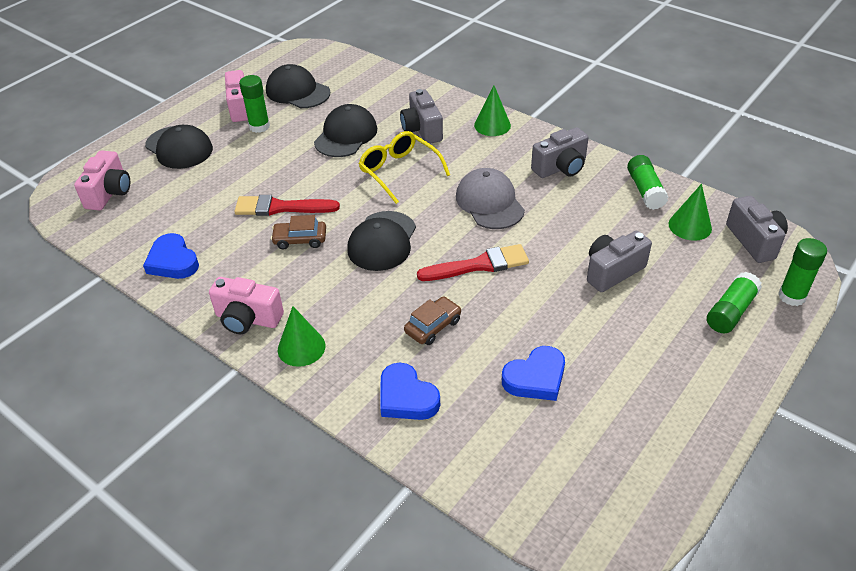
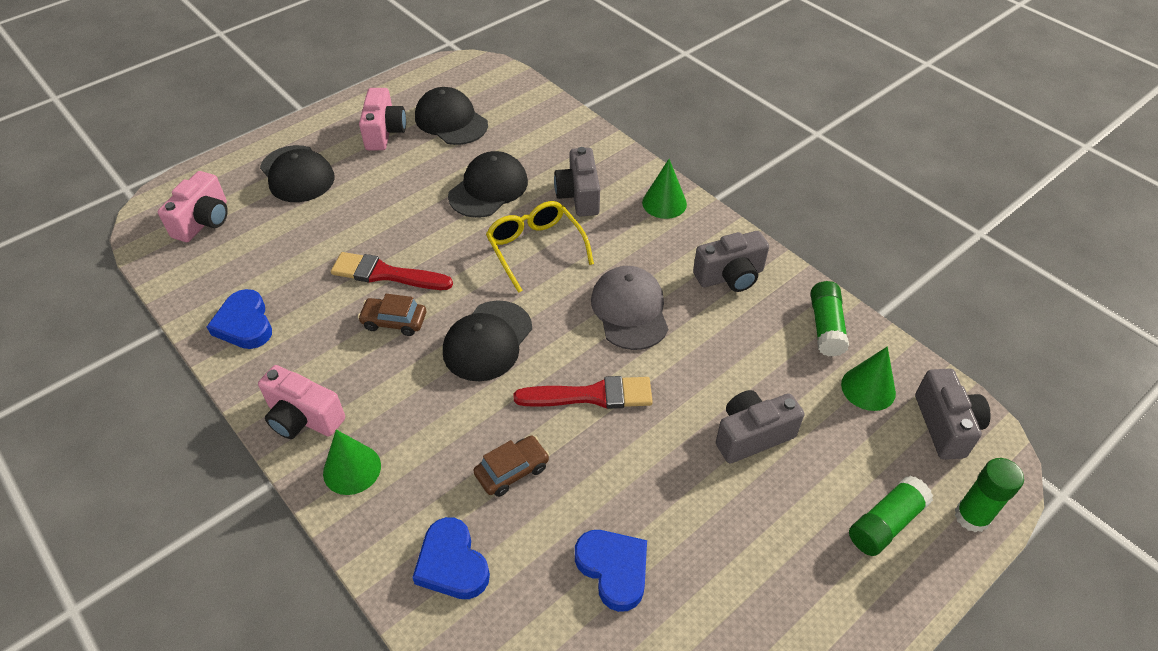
camera: 10 degrees right, 5 degrees up
green glue stick [239,75,270,133] -> none
blue heart [502,346,565,401] -> blue heart turned 105 degrees counterclockwise [575,530,647,612]

